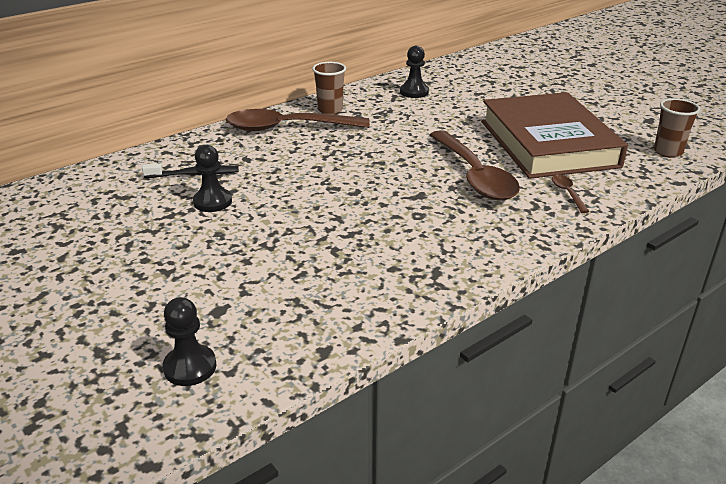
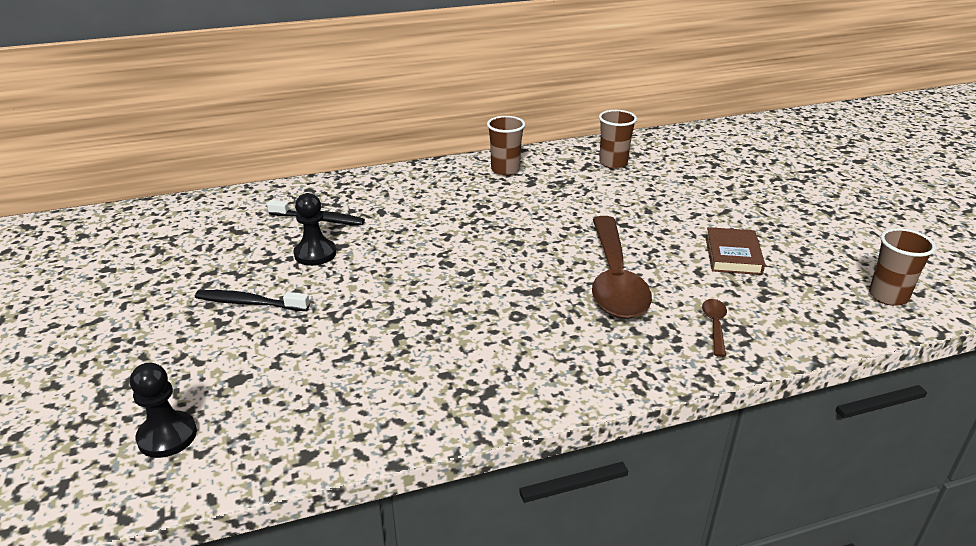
camera: 20 degrees right, 0 degrees up
brown spoon [226,109,370,131] -> none
black pawn [400,46,429,98] -> brown cup [599,110,637,169]
brown book [481,92,628,179] -> brown book [705,227,765,275], size x0.40
none -> black toothbrush [195,290,310,311]

